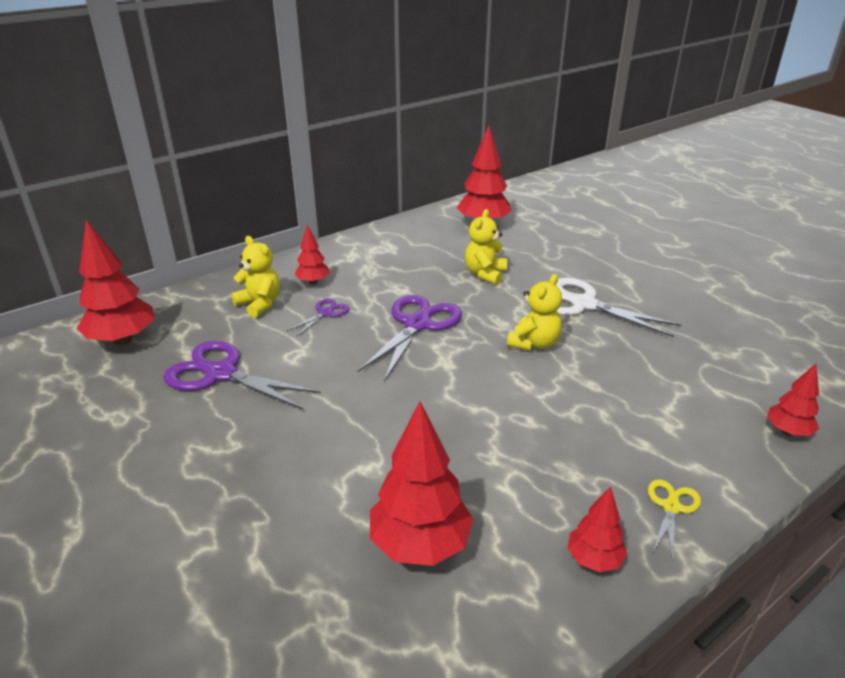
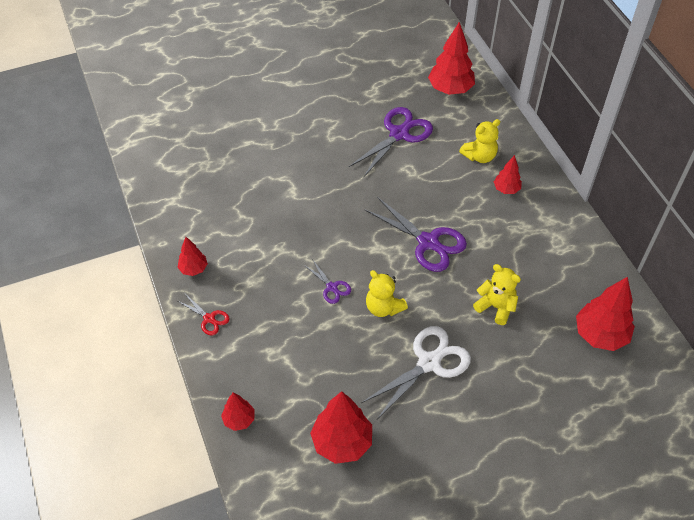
camera: 105 degrees right, 20 degrees up
purple scissors [287,298,350,336] -> purple scissors moved to [304,259,351,304]
red tree [370,401,473,566] -> red tree moved to [310,391,372,464]
yellow scissors [648,479,701,562] -> red scissors [178,294,230,335]

